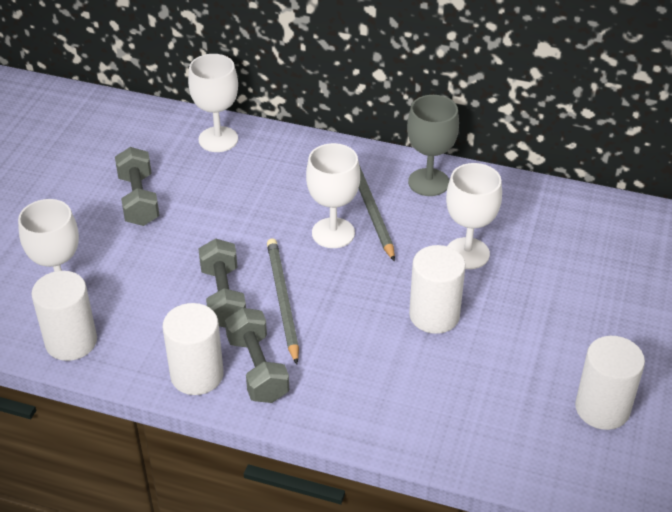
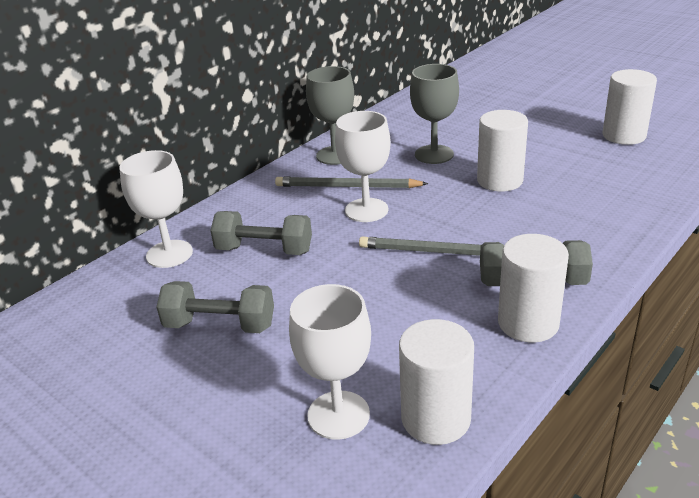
camera: 65 degrees left, 10 degrees down
grey dumbbell [198,238,246,328] -> grey dumbbell moved to [210,211,312,255]
white goblet [446,163,502,269] -> grey goblet [410,64,459,164]

